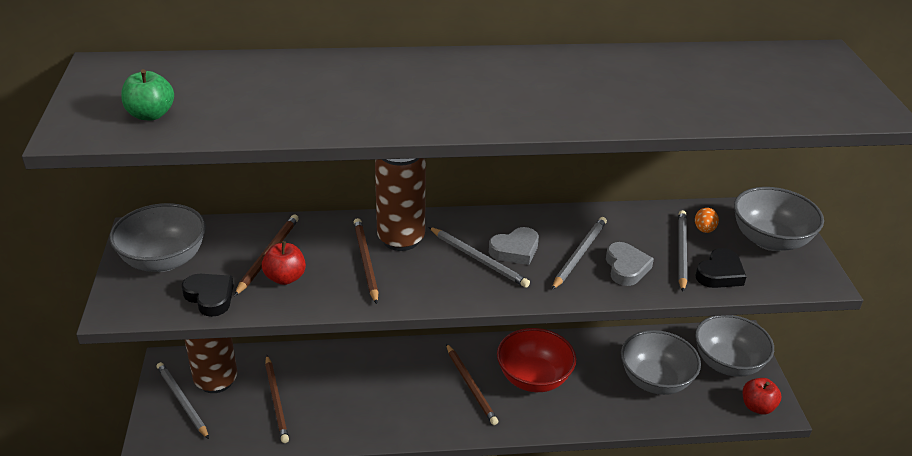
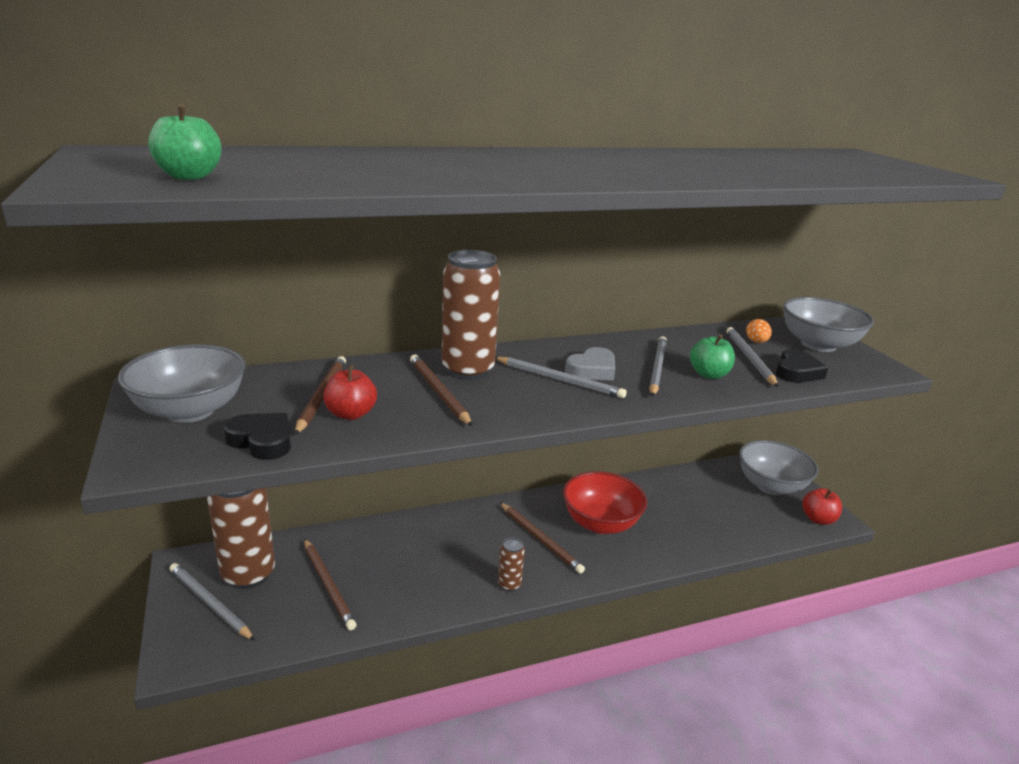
camera: 15 degrees left, 10 degrees down
grey heart [606,242,654,286] -> green apple [690,334,735,379]
grey bowl [621,330,701,395] -> none
none -> brown can [498,537,525,592]

